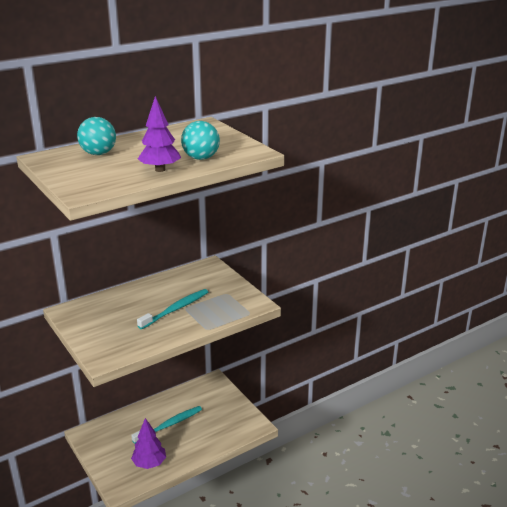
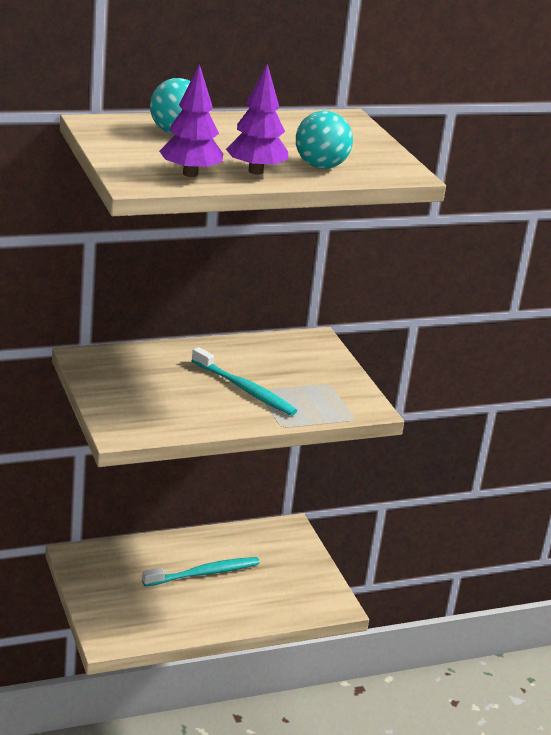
camera: 10 degrees right, 0 degrees up
purple tree [131,418,166,469] -> purple tree moved to [159,64,223,177]
turquoise toothbrush [137,289,208,329] -> turquoise toothbrush turned 75 degrees clockwise [191,347,297,416]

